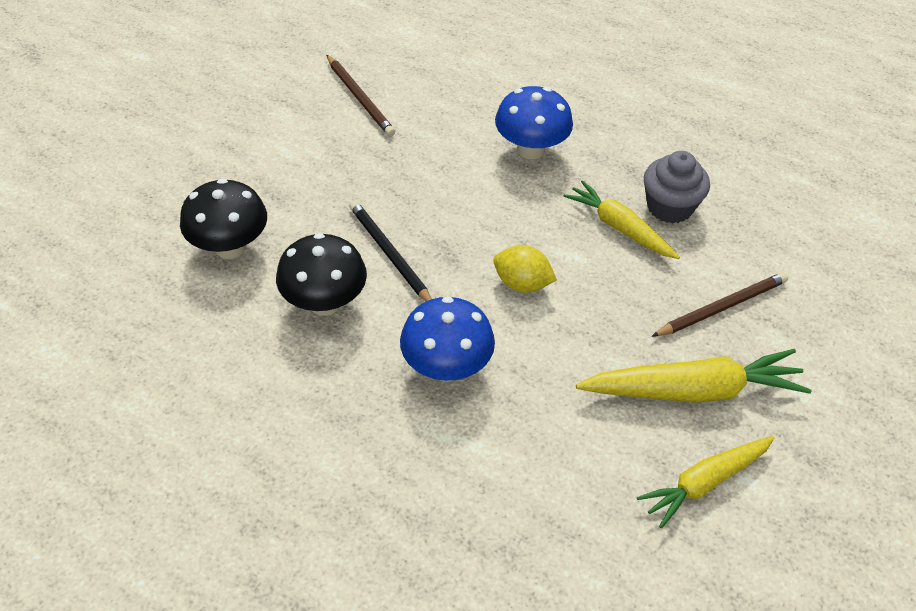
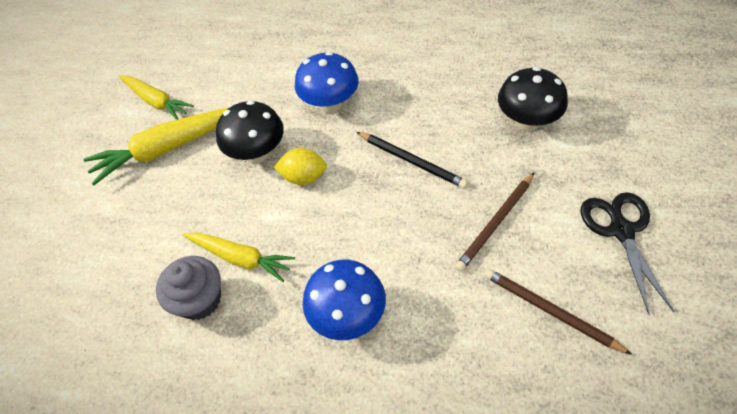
camera: 165 degrees right, 5 degrees up
black mushroom [276,233,367,316] -> black mushroom moved to [216,100,284,163]
yellow carrot [637,436,774,528] -> yellow carrot turned 90 degrees clockwise [118,75,194,120]
brown pencil [651,272,788,337] -> brown pencil moved to [455,172,535,272]
none -> black scissors [581,192,674,316]

